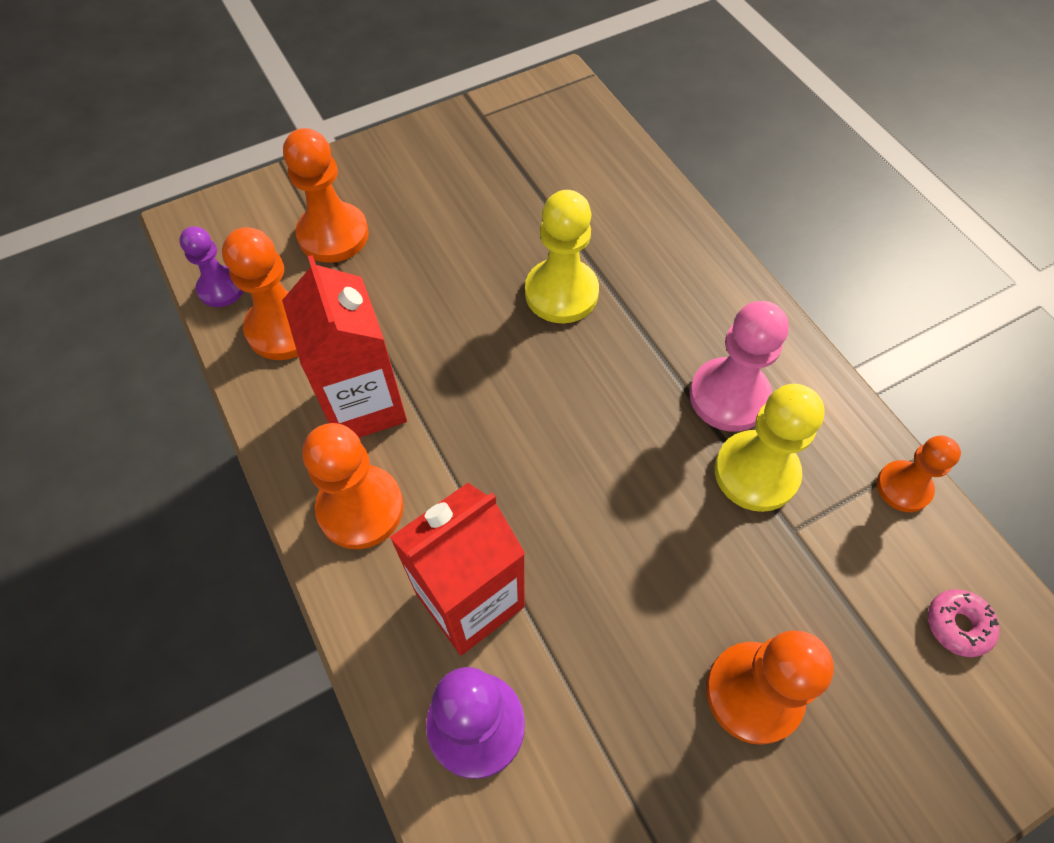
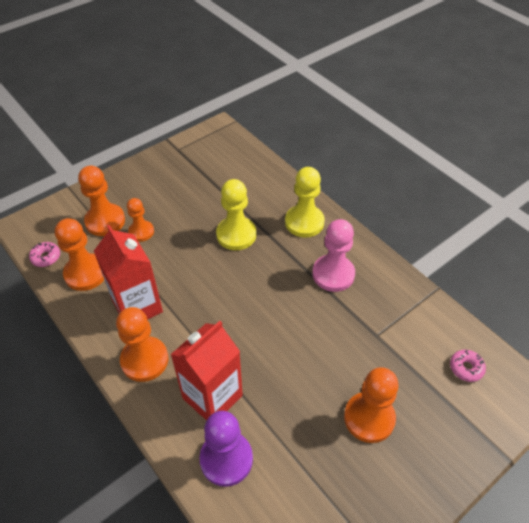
camera: 10 degrees left, 10 degrees down
purple pawn [179,226,244,307] -> pink donut [29,242,60,267]
yellow pawn [715,384,825,512] -> yellow pawn moved to [285,167,325,237]
orange pawn [877,435,961,512] -> orange pawn moved to [127,198,154,242]

